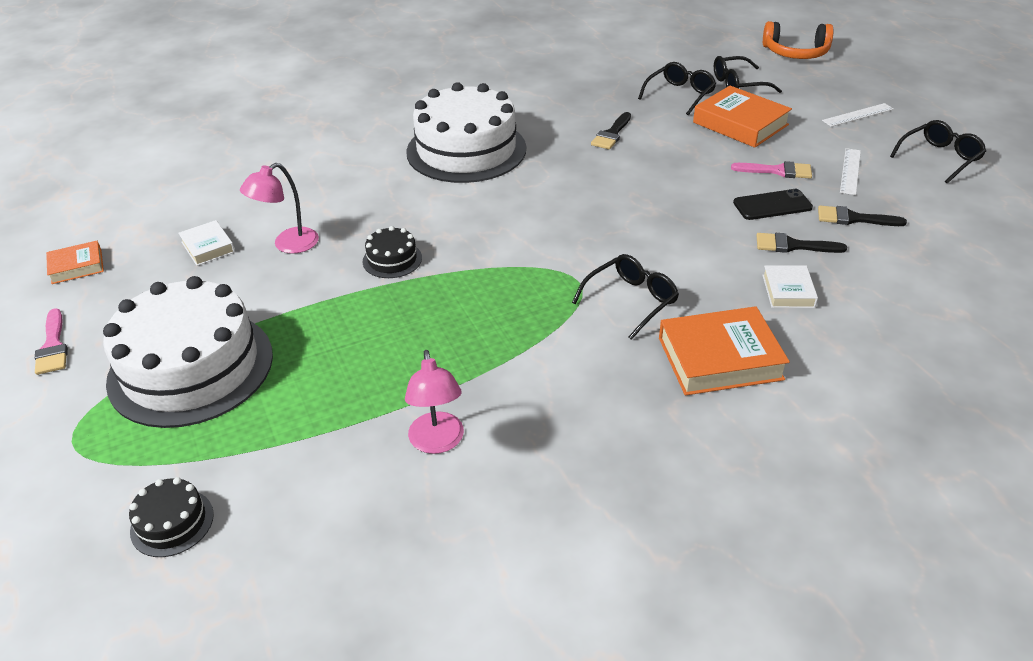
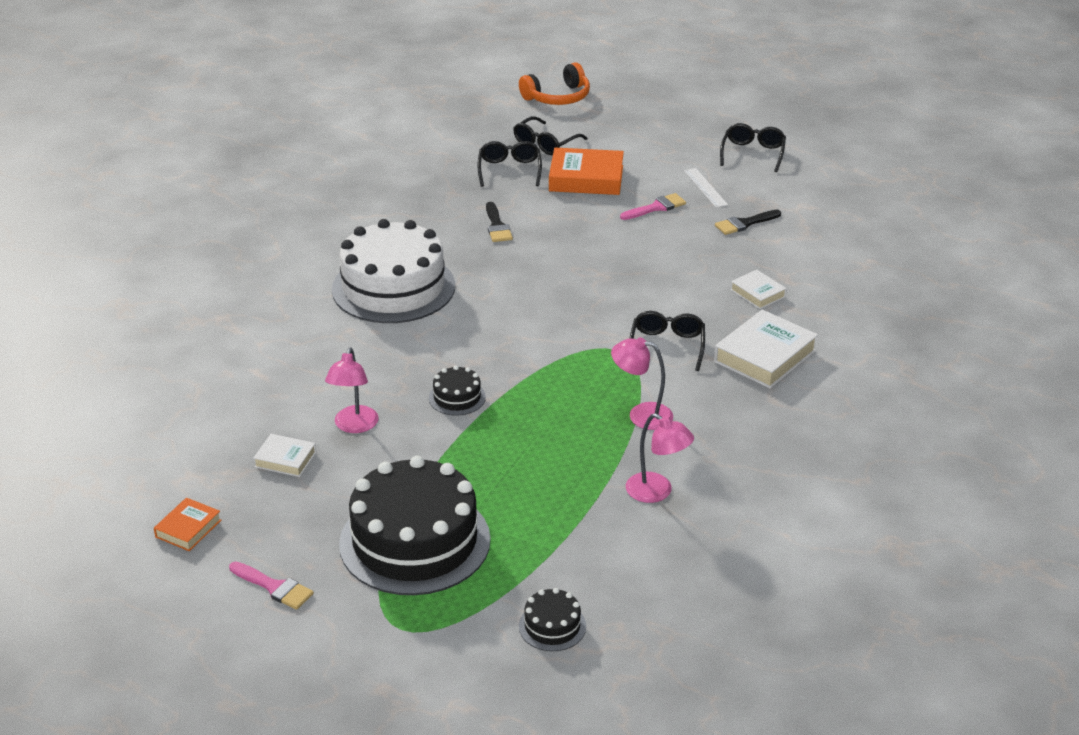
camera: 40 degrees left, 5 degrees down
white cake [103,276,273,428] -> black cake [339,456,491,595]
orange book [659,306,790,395] -> white book [714,310,818,388]
black phone [733,189,813,220] -> none
black brush [756,233,847,253] -> none
white ruler [822,103,894,127] -> none
none -> pink lamp [611,337,673,430]

